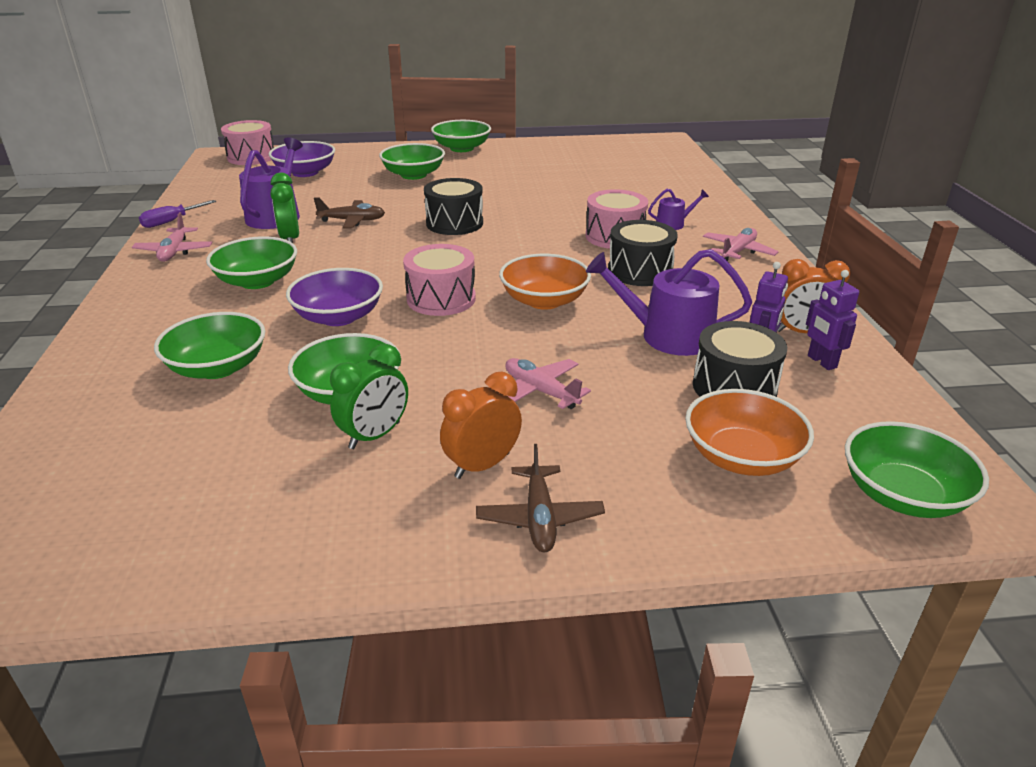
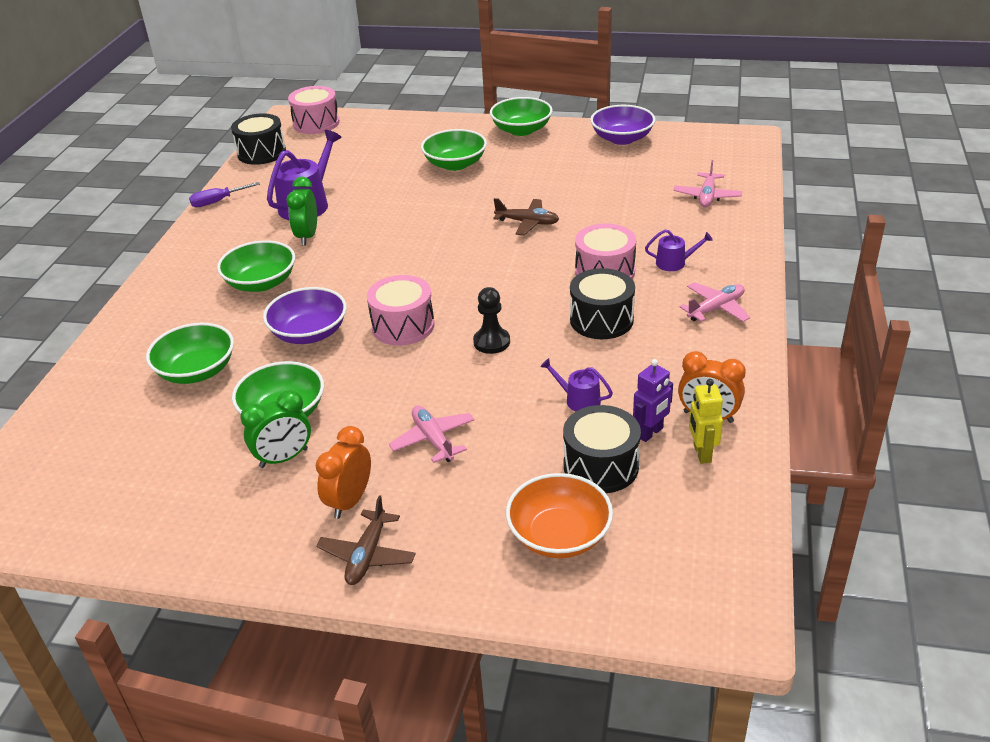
camera: 20 degrees right, 5 degrees up
pink plane [132,212,212,262] -> pink plane moved to [673,160,742,207]
purple bowl [269,141,335,177] -> purple bowl moved to [590,105,655,145]
brown plane [314,198,385,228] -> brown plane moved to [493,198,559,235]
black drum [424,178,483,235] -> black drum moved to [231,113,286,165]
orange clock [440,371,522,479] -> orange clock turned 45 degrees counterclockwise [316,426,371,519]
orange bowl [499,254,591,310] -> black pawn [473,287,510,354]
purple watering can [586,249,752,356] -> purple watering can [540,358,613,412], size x0.52
purple robot [806,270,859,370] -> yellow robot [689,379,723,464]
green bowl [845,421,989,518] -> none

